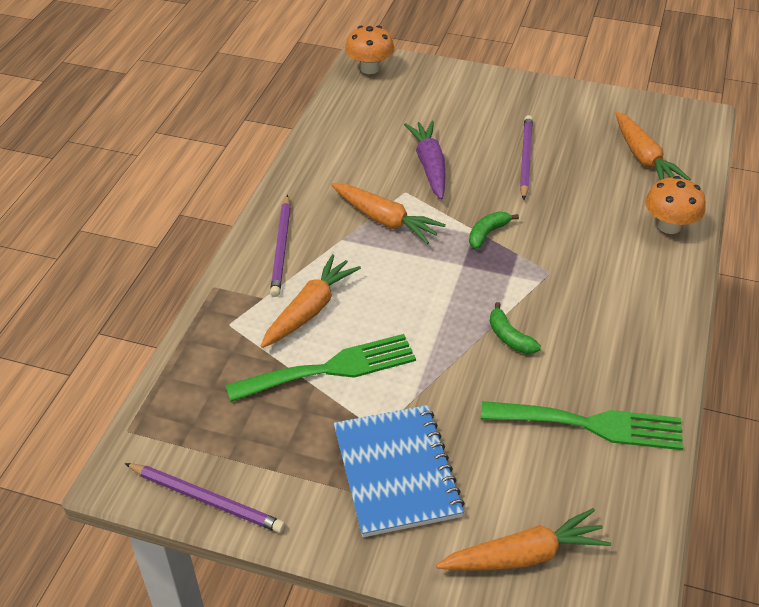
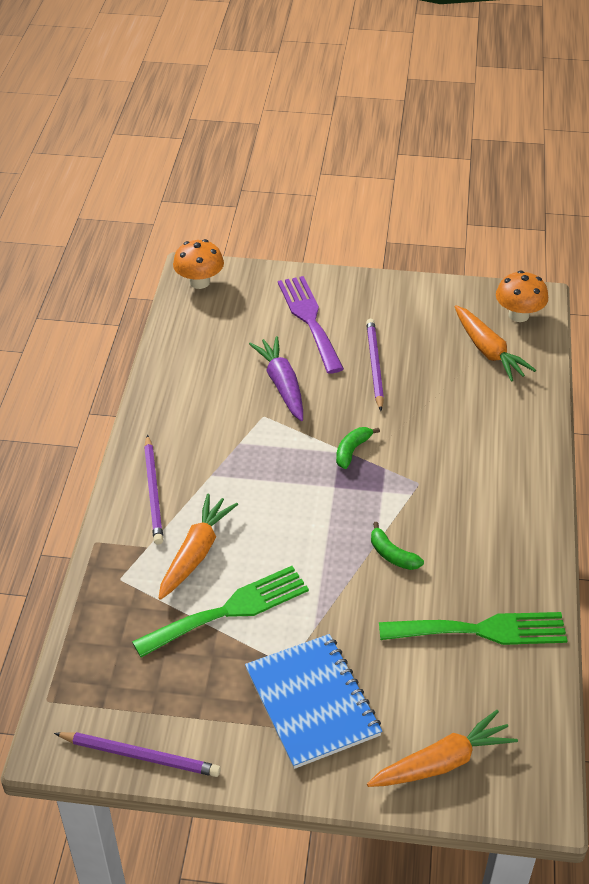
camera: 10 degrees left, 0 degrees up
orange carrot [331,183,446,244] -> none
orange mushroom [645,176,706,234] -> orange mushroom moved to [496,270,548,322]
none -> purple fork [278,276,344,374]

